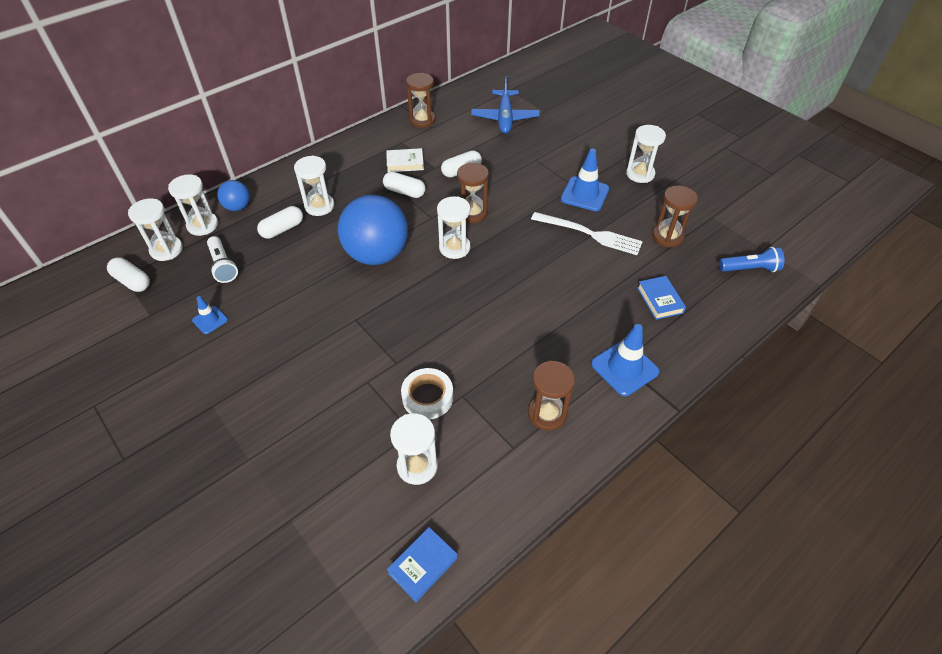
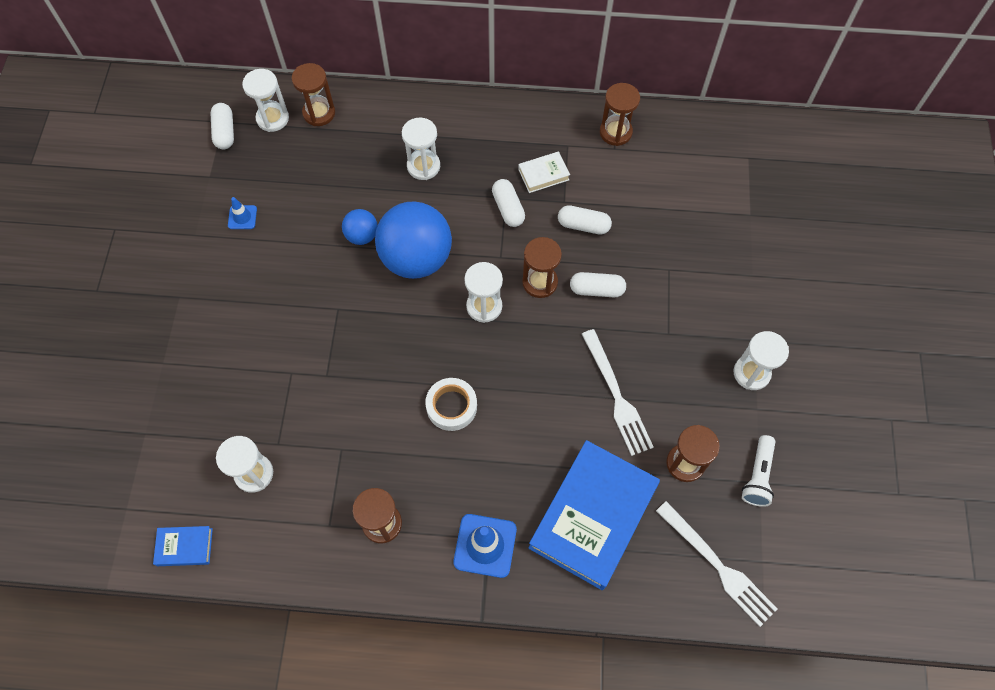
camera: 45 degrees right, 15 degrees up
white hourglass [168,174,218,236] -> brown hourglass [292,63,335,126]
white flashlight [207,236,238,283] -> white flashlight moved to [742,435,775,507]
blue ball [217,180,250,211] -> blue ball moved to [342,209,378,245]
white capsule [257,206,303,239] -> white capsule moved to [570,272,626,297]
white book [386,148,424,172] -> white book turned 60 degrees counterclockwise [518,151,570,193]
white tape [401,368,453,420] -> white tape moved to [425,378,477,431]
blue plane [471,76,540,134] -> none
blue traffic cone [561,149,609,211] -> none
blue book [637,276,686,320] -> blue book [529,440,660,590], size x2.33
blue flashlight [719,247,784,272] -> white fork [656,501,777,627]

